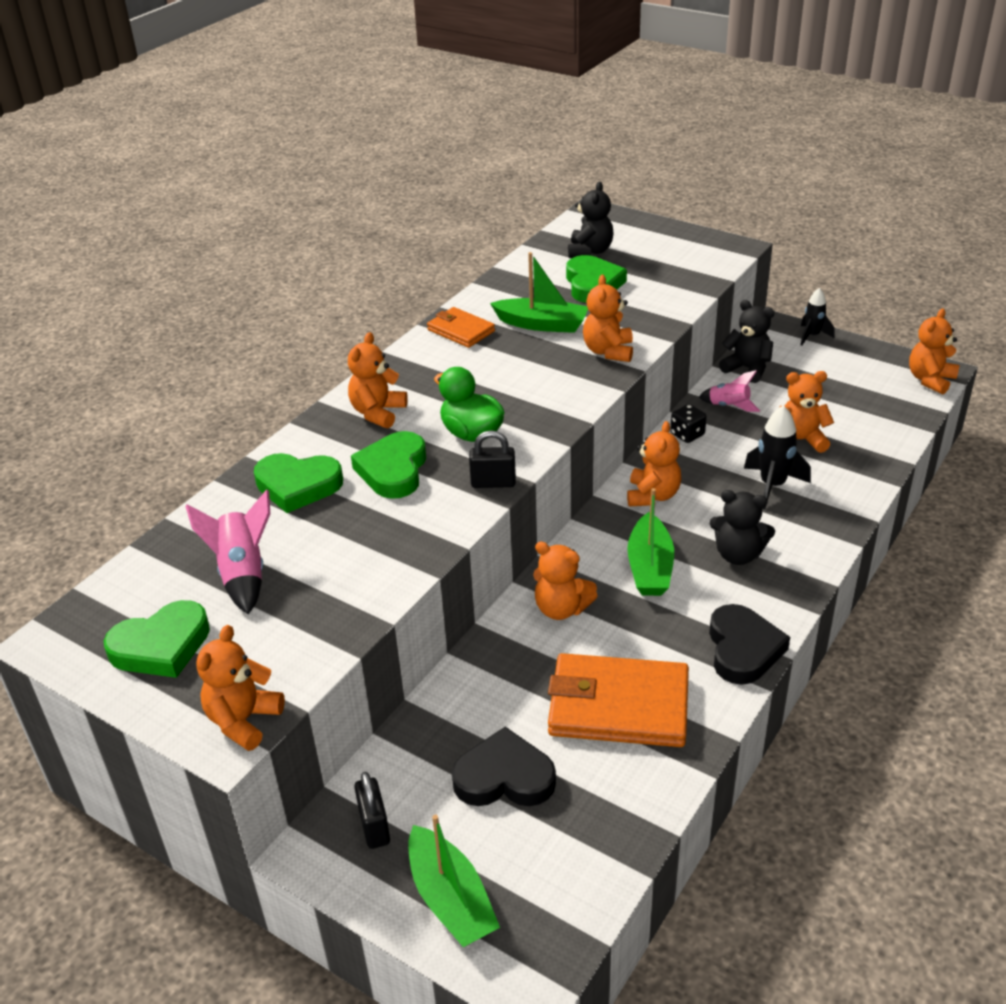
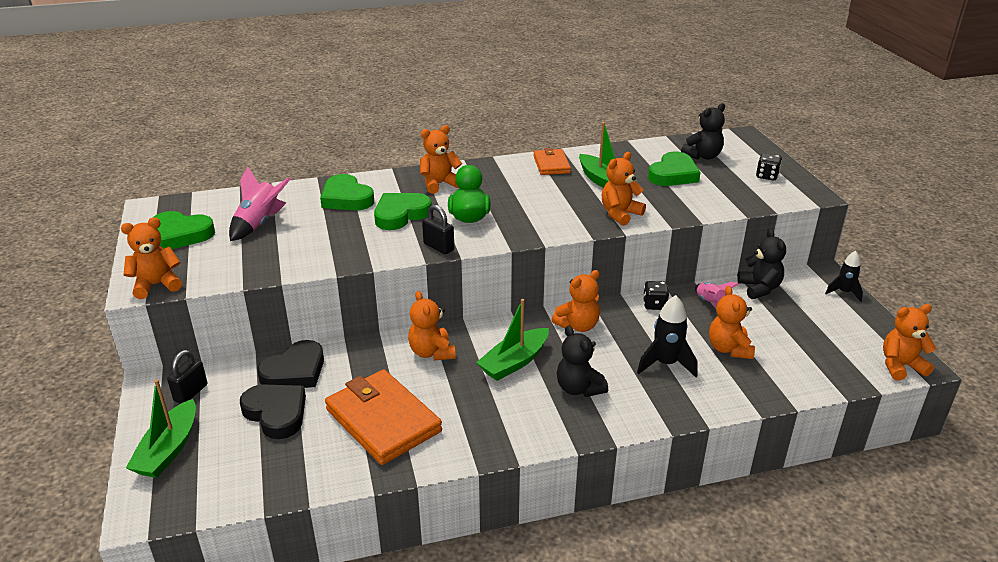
camera: 40 degrees right, 5 degrees down
black heart [709,604,790,685] -> black heart moved to [257,340,324,388]
orange teddy bear [779,371,834,453] -> orange teddy bear turned 135 degrees counterclockwise [709,286,755,359]
none -> black dice [756,153,782,181]

